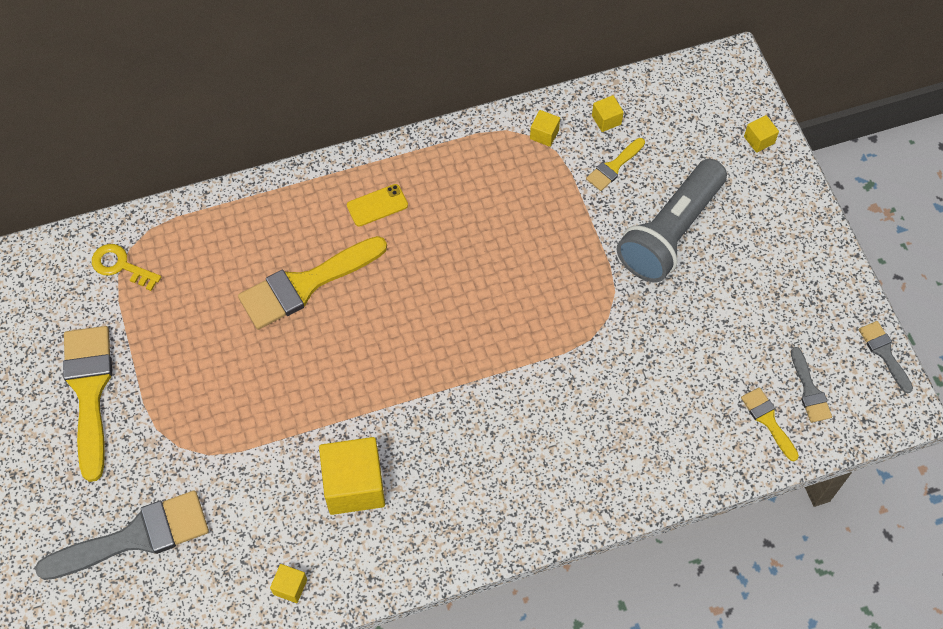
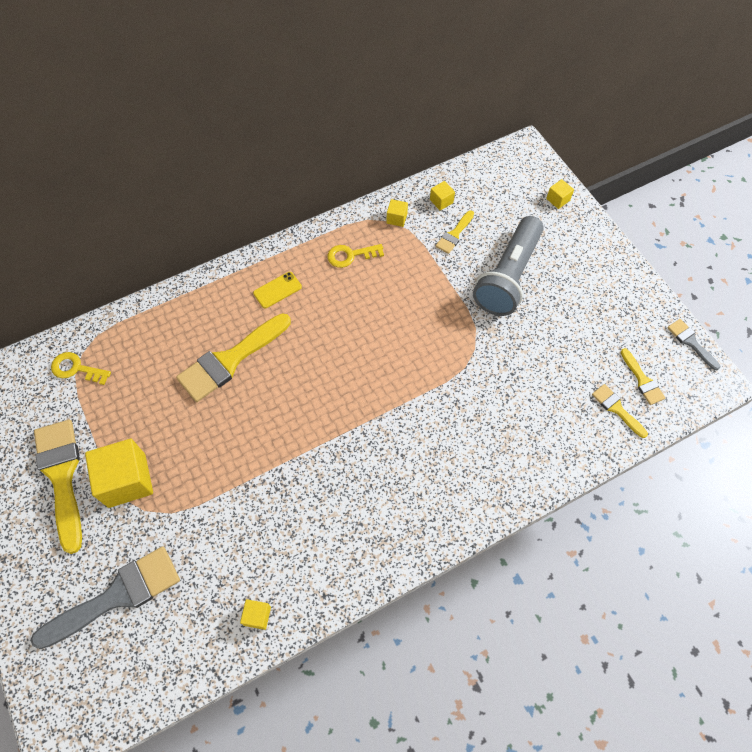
camera: 10 degrees left, 0 degrees up
yellow cube [319,437,385,515] -> yellow cube moved to [85,439,153,508]
grey brush [791,347,832,423] -> yellow brush [621,348,665,405]
none -> yellow key [327,244,384,268]

